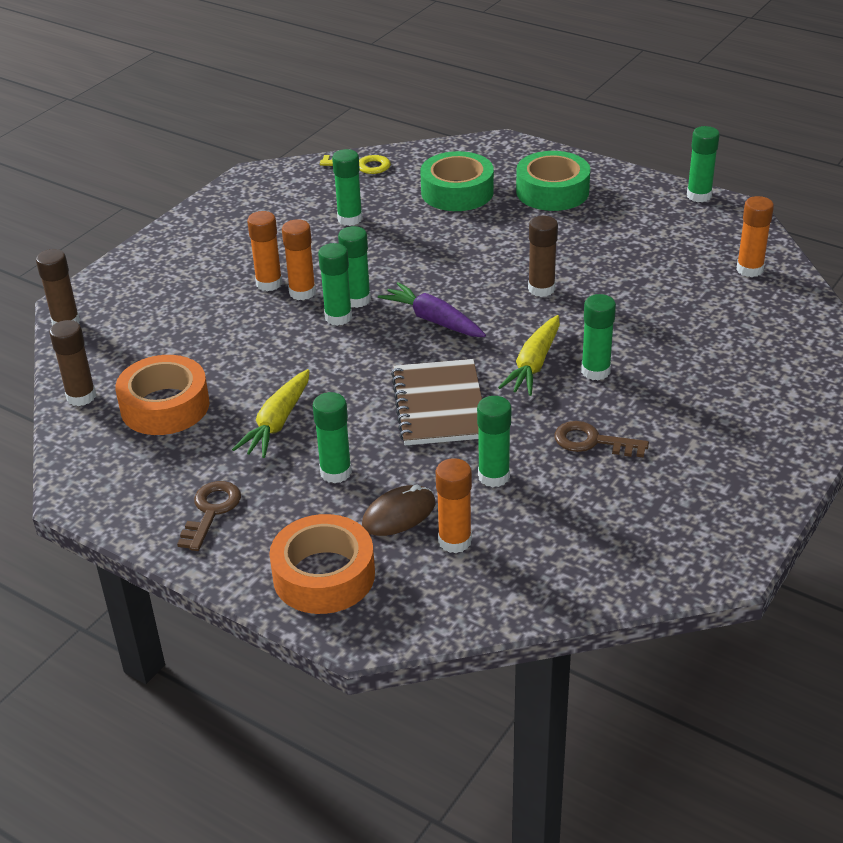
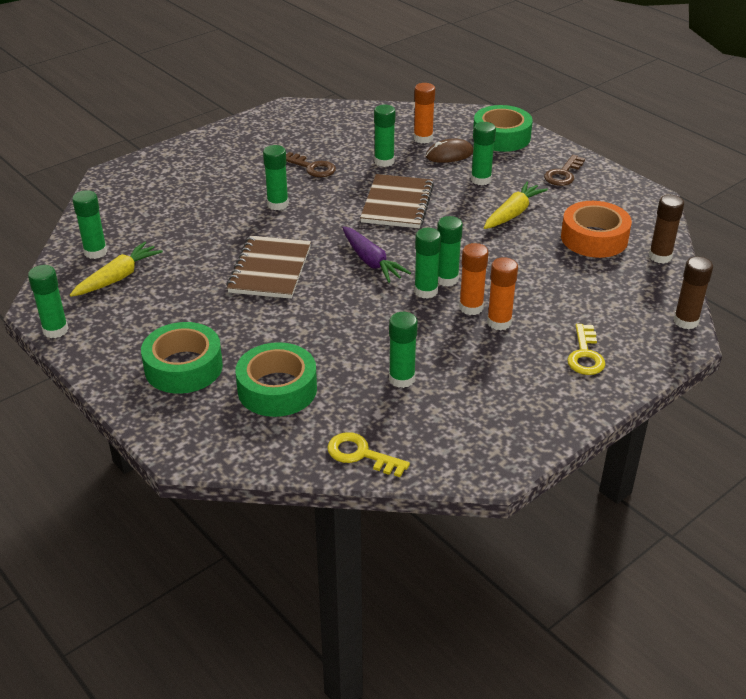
camera: 165 degrees left, 0 degrees up
orange tape [269,514,375,614] -> green tape [473,105,533,152]
yellow carrot [498,315,560,396] -> yellow carrot moved to [70,242,163,297]
brown glue stick [528,216,558,297] -> brown notebook [226,236,311,299]
orange glue stick [736,196,774,277] -> green glue stick [72,190,107,259]
none -> yellow key [567,324,606,375]

